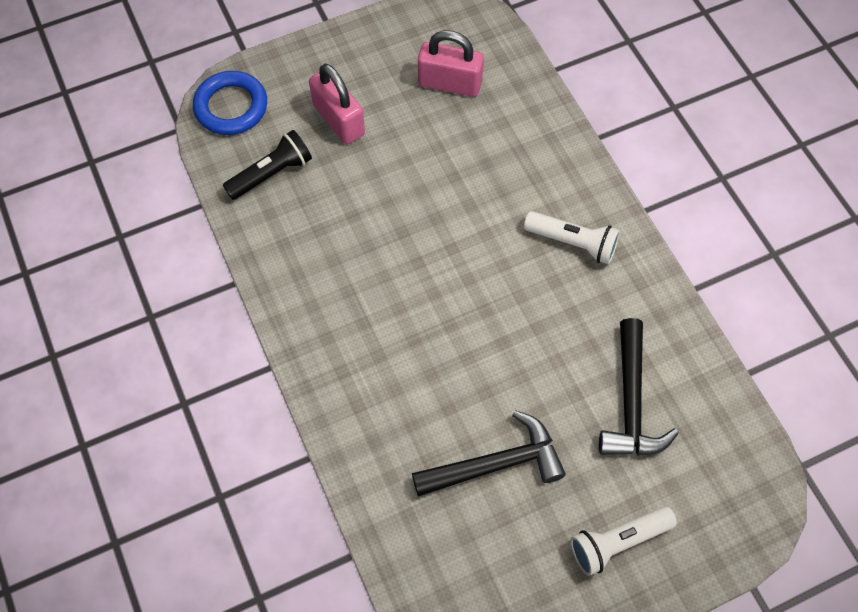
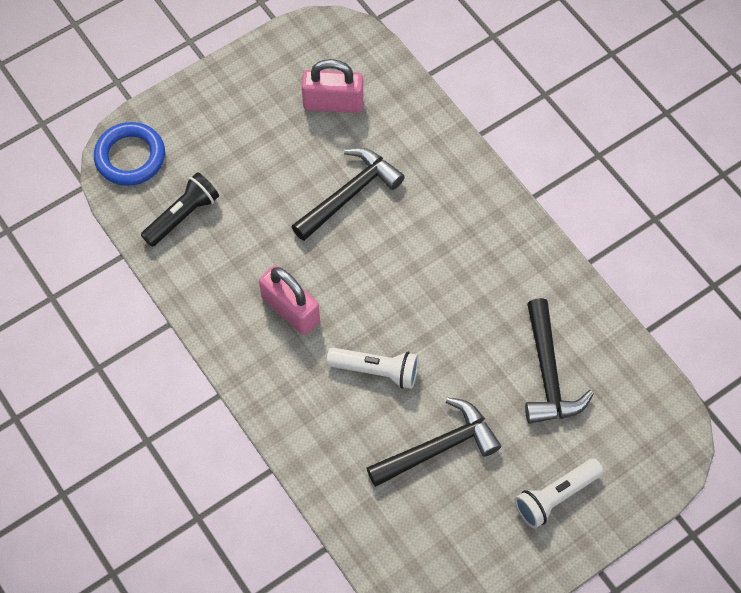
camera: 10 degrees left, 0 degrees up
pink padlock [309,64,365,144] -> pink padlock moved to [259,265,320,335]
white flashlight [524,211,620,264] -> white flashlight moved to [327,347,419,389]
none -> black hammer [291,148,405,241]

